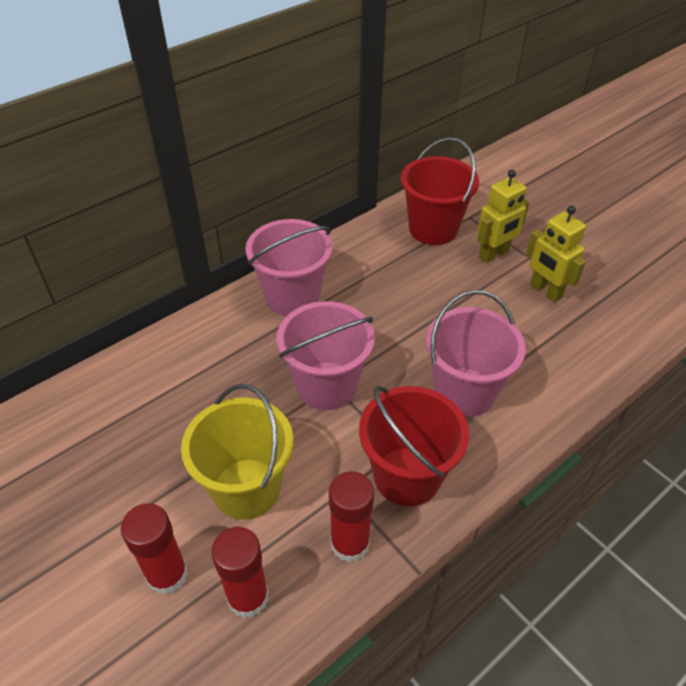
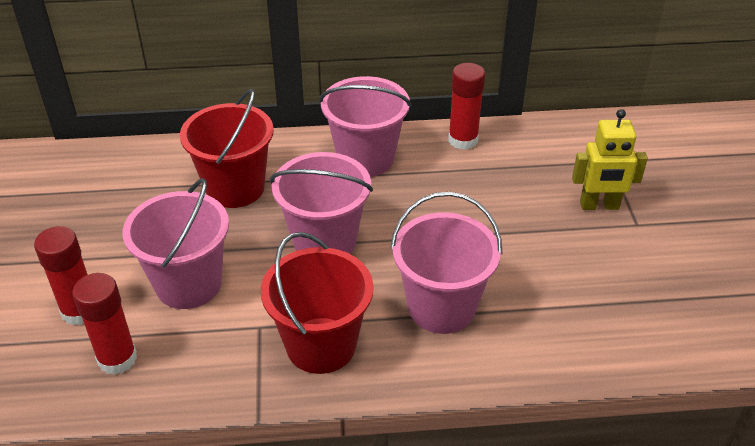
camera: 35 degrees right, 5 degrees down
yellow bucket [181,384,294,520] -> pink bucket [123,178,229,309]
red glue stick [329,471,374,563] -> red glue stick moved to [448,63,485,150]
red bucket [401,137,479,245] -> red bucket moved to [180,89,274,208]
yellow robot [526,206,586,302] -> none

